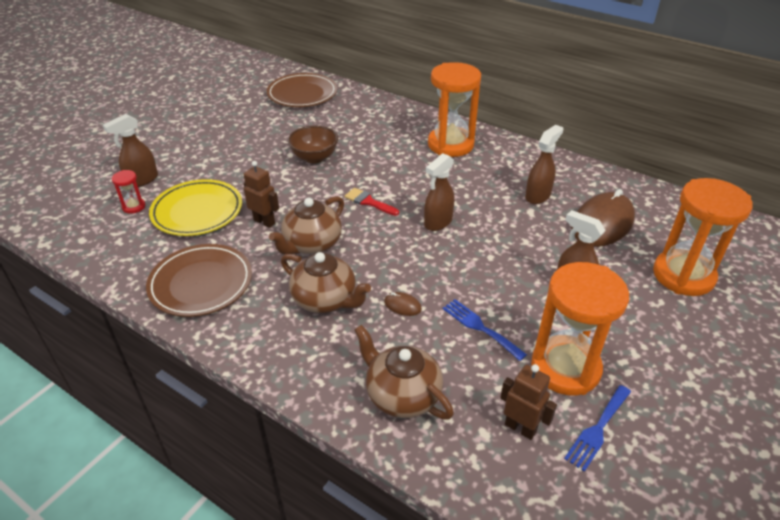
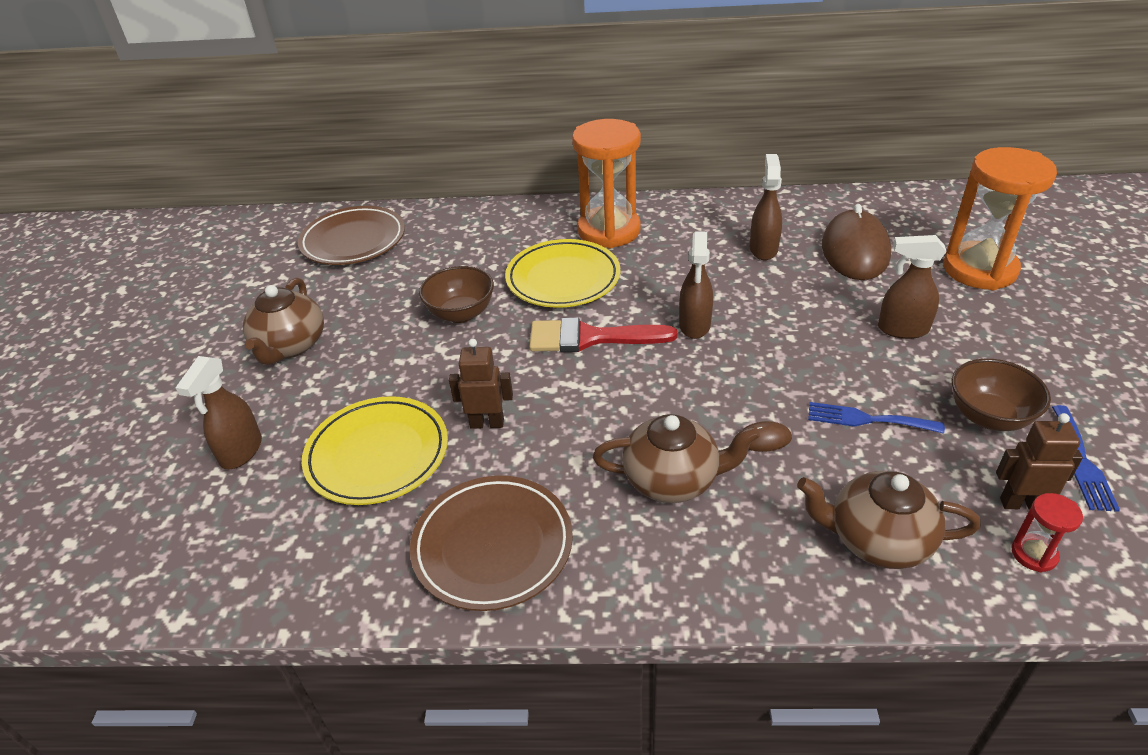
camera: 30 degrees left, 0 degrees up
red hourglass [112,170,145,214] -> red hourglass moved to [1011,493,1083,572]
brown teapot [269,196,344,255] -> brown teapot moved to [243,278,324,365]
red brush [345,188,399,216] -> red brush [529,317,677,352], size x1.71
orange hourglass [531,262,629,396] -> brown bowl [952,359,1051,431]
none -> yellow plate [505,239,620,308]

